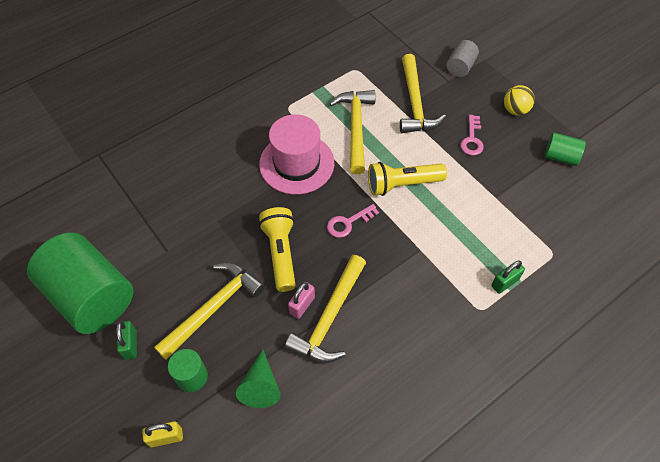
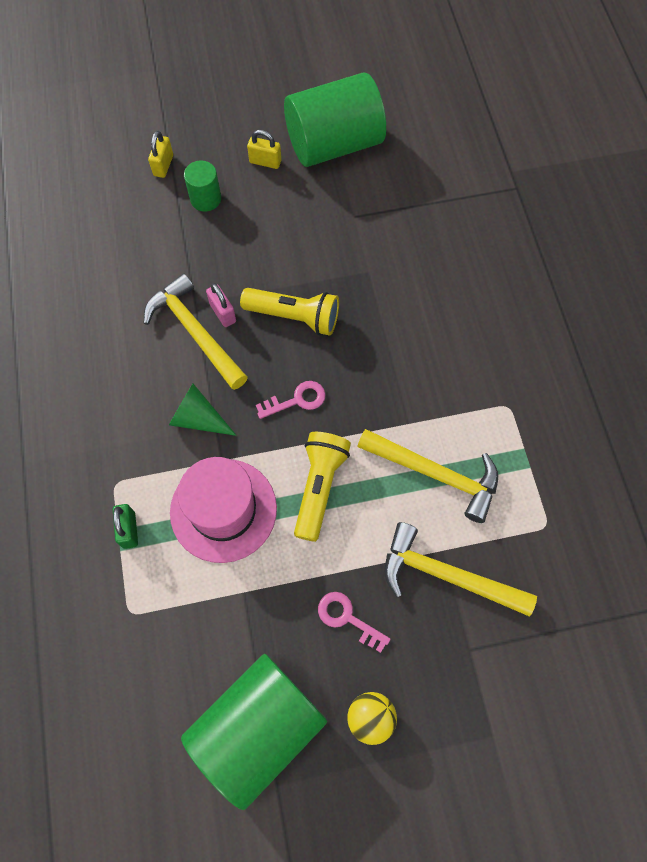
camera: 115 degrees right, 10 degrees up
green padlock [116,321,137,360] -> yellow padlock [247,130,281,169]
yellow hammer [154,263,265,360] -> none
green cone [236,349,281,408] -> green cone moved to [169,384,237,436]
pink hat [259,114,334,194] -> pink hat moved to [170,457,277,563]
pink key [327,204,379,238] -> pink key turned 75 degrees clockwise [256,381,326,419]
grey cylinder [446,40,479,77] -> none
green cylinder [545,132,586,166] -> green cylinder [181,654,327,810], size x2.18

